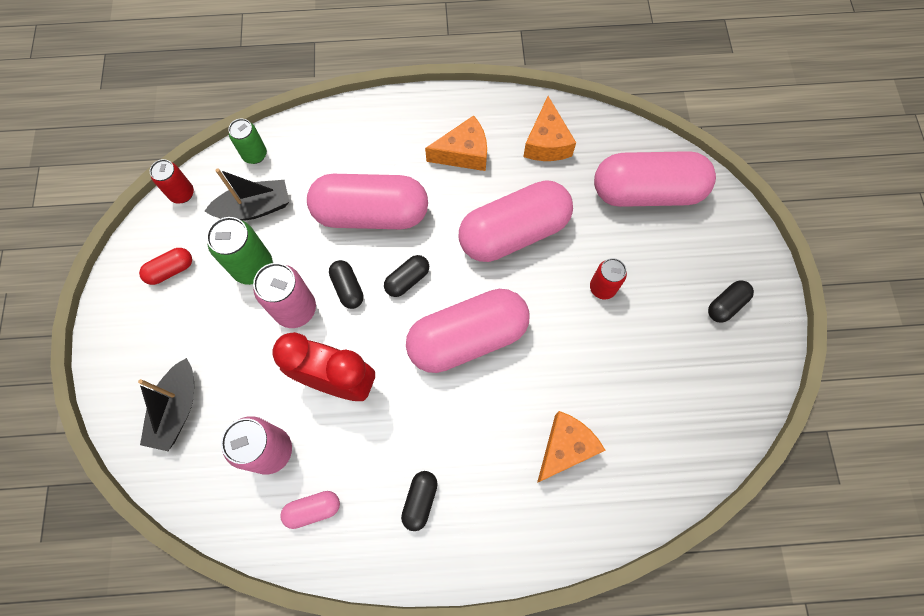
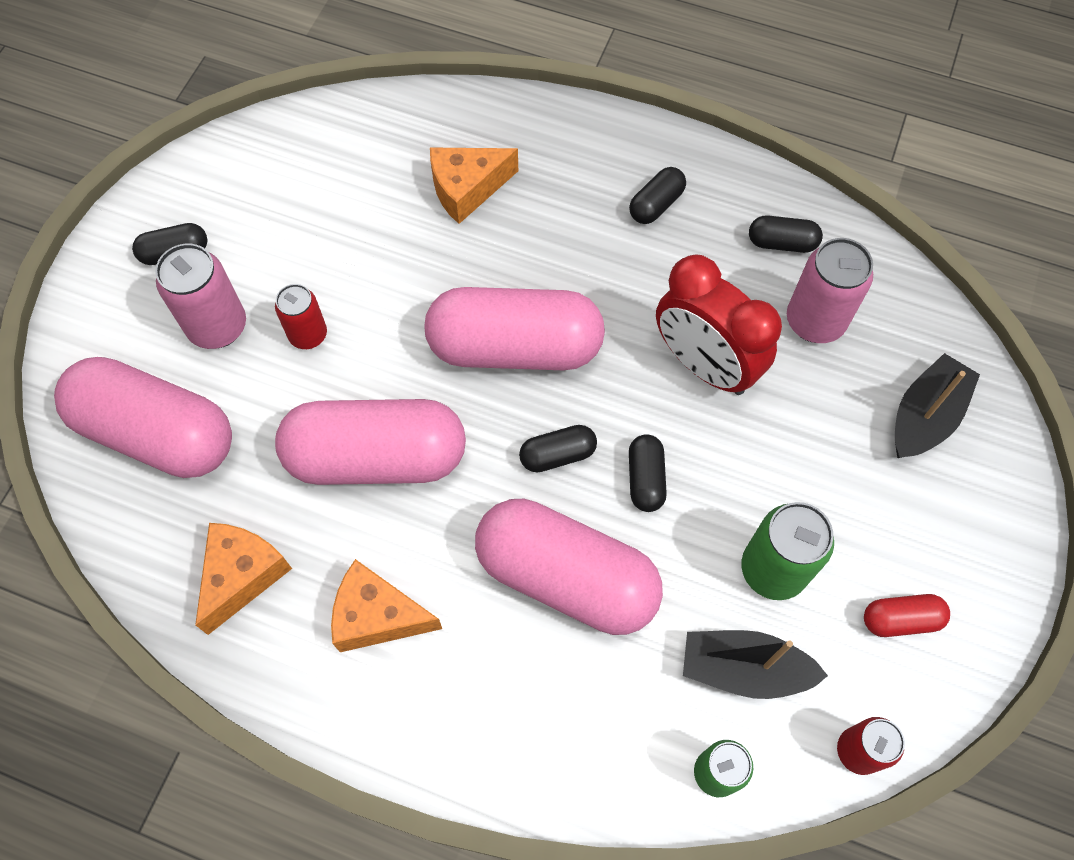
camera: 155 degrees left, 5 degrees down
pink can [253,263,316,328] -> pink can moved to [155,244,246,349]
pink capsule [280,491,340,529] -> black capsule [749,215,823,253]

